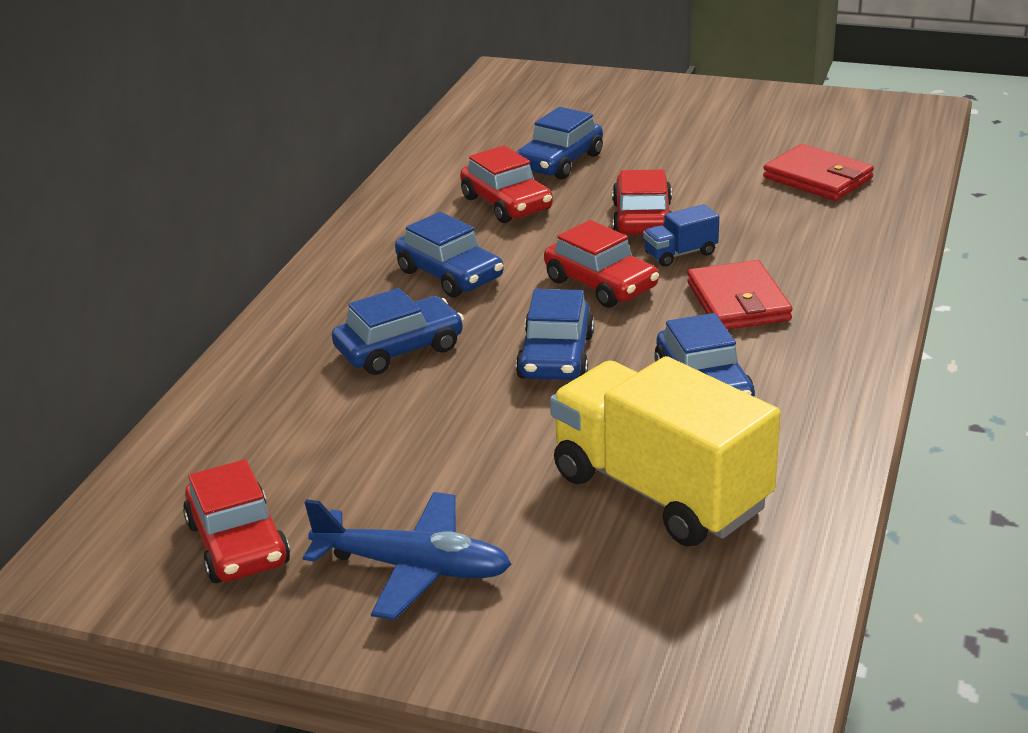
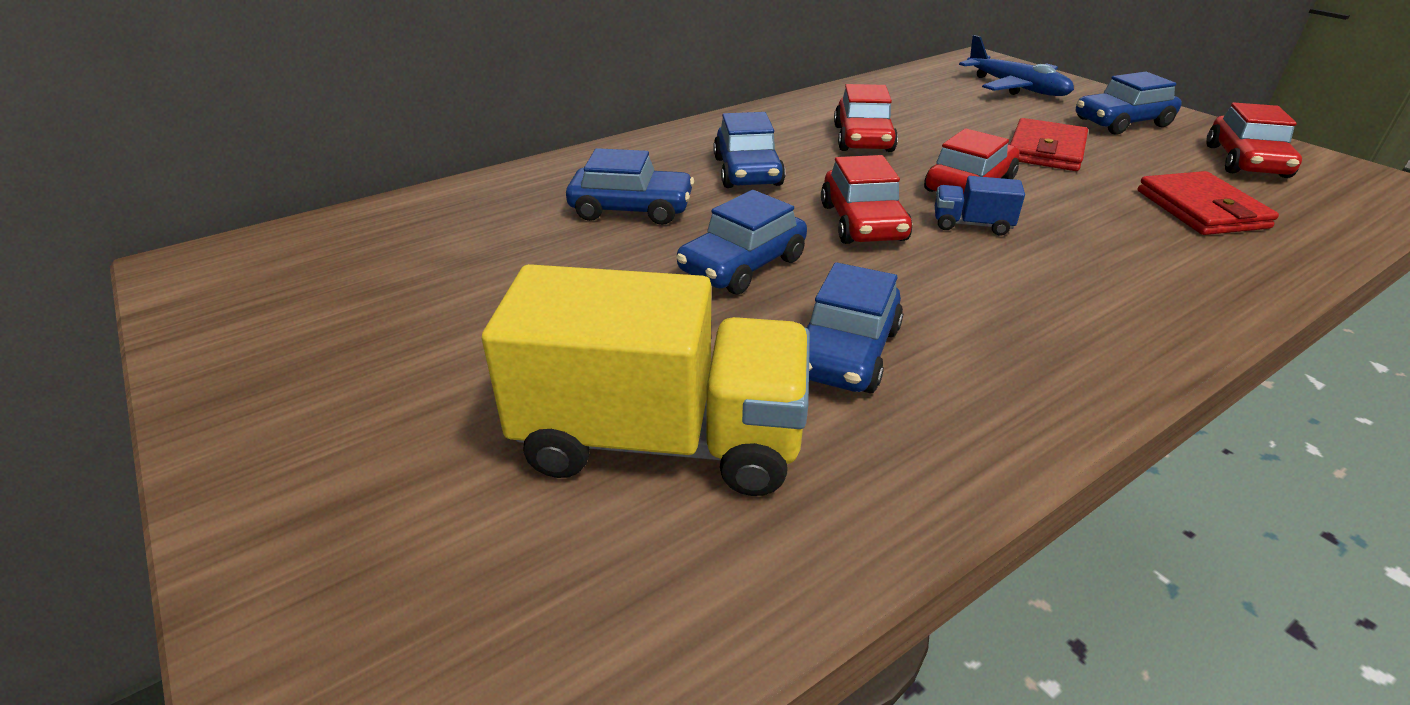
camera: 35 degrees right, 5 degrees up
red car [183,459,290,583] -> red car moved to [1206,102,1302,178]
blue plane [303,492,511,620] -> blue plane moved to [959,35,1074,96]
blue car [516,107,603,180] -> blue car moved to [1076,72,1182,135]
yellow truck [550,356,780,547] -> yellow truck turned 105 degrees clockwise [482,264,810,496]
red wallet [687,260,792,329] -> red wallet moved to [1010,118,1088,171]

